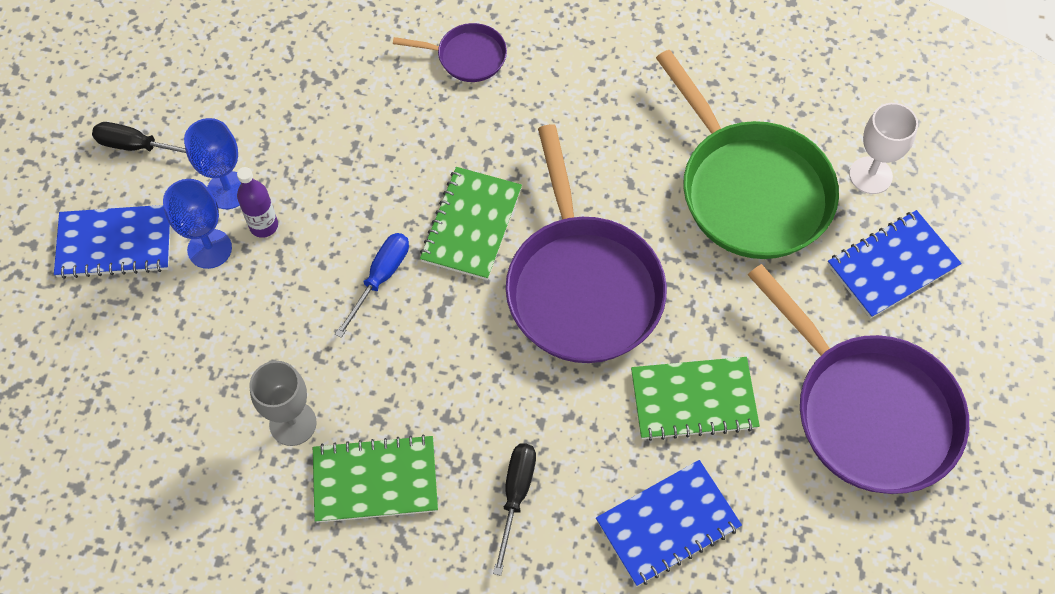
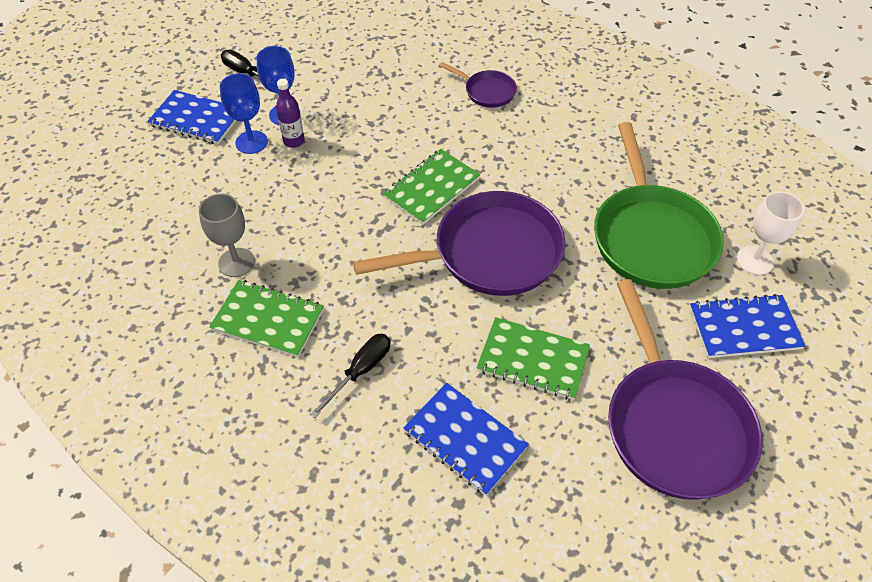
camera: 25 degrees right, 10 degrees down
blue screwdriver [335,233,409,338] -> none
purple pan [506,124,667,363] -> purple pan turned 120 degrees counterclockwise [353,191,565,296]
blue notebook [596,460,742,586] -> blue notebook turned 45 degrees clockwise [403,383,529,496]

